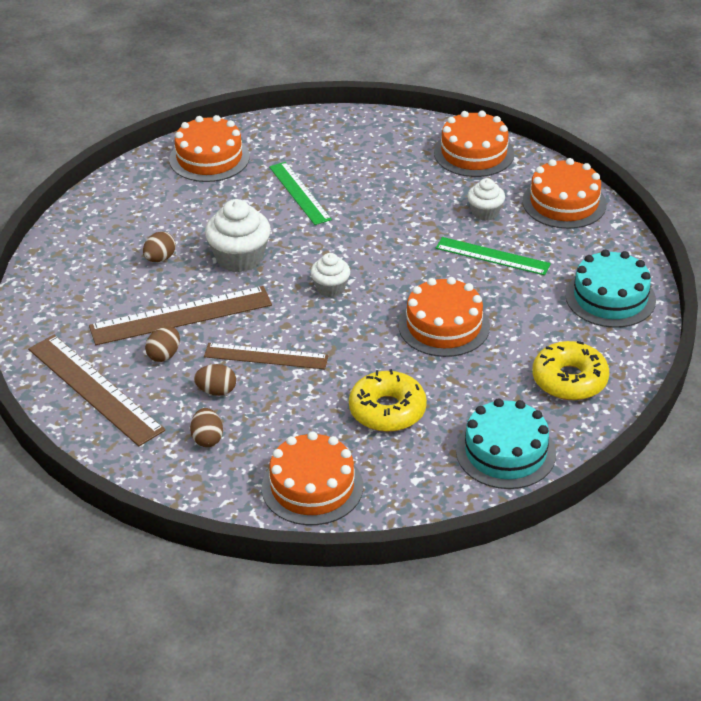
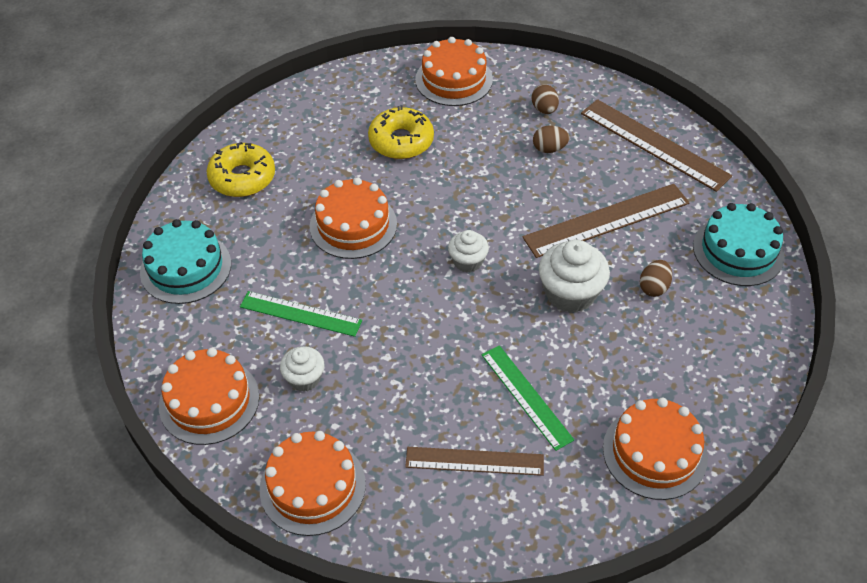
camera: 175 degrees right, 10 degrees up
brown egg [145,326,180,362] -> none
brown ruler [204,343,329,369] -> brown ruler moved to [405,447,544,476]
turquoise cake [456,398,556,489] -> turquoise cake moved to [693,203,785,286]

